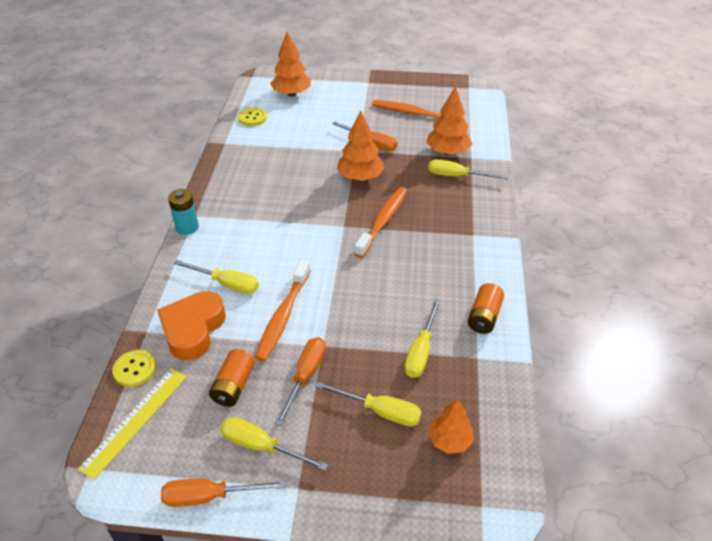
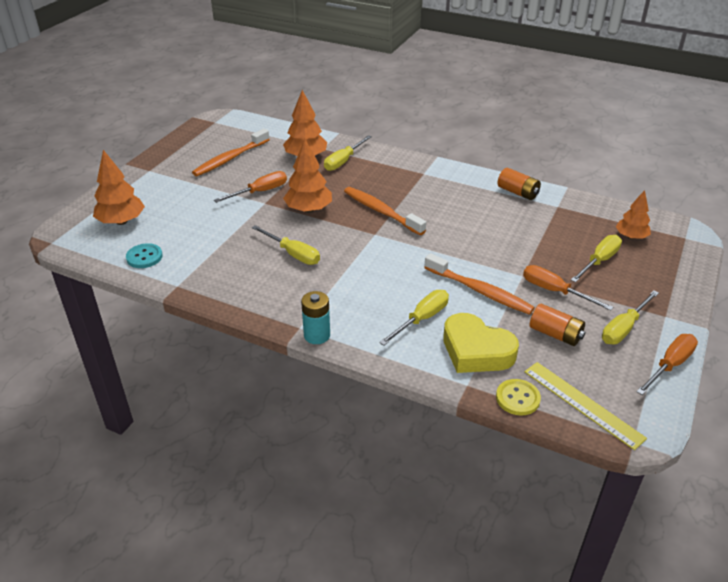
camera: 70 degrees left, 5 degrees down
orange heart [157,291,226,360] -> yellow heart [443,313,519,373]
orange screwdriver [161,479,286,507] -> orange screwdriver turned 150 degrees counterclockwise [636,334,698,395]
yellow button [238,108,267,126] -> turquoise button [126,243,163,268]
yellow screwdriver [404,299,441,378] -> yellow screwdriver moved to [252,225,320,265]

